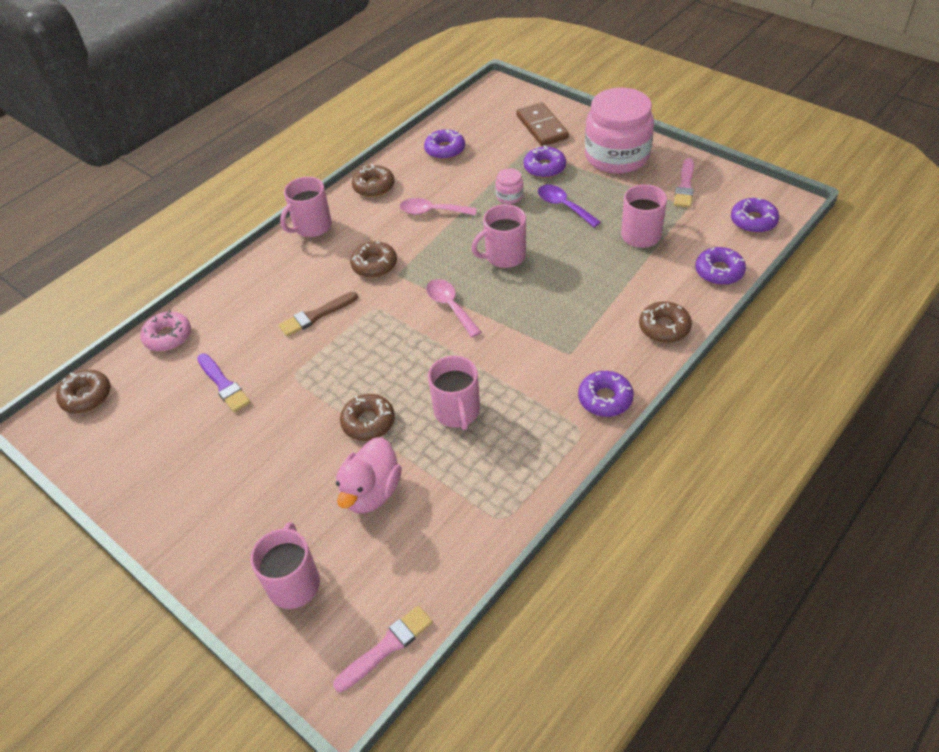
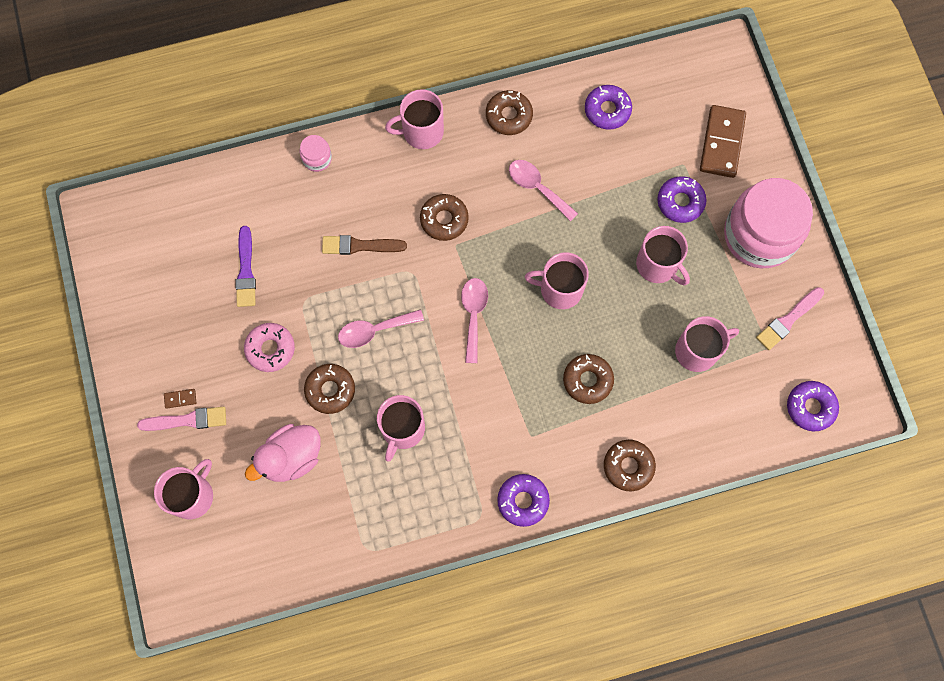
camera: 30 degrees right, 25 degrees up
brown donut [56,370,110,413] -> brown donut moved to [563,354,614,404]
pink donut [140,310,191,352] -> pink donut moved to [244,323,295,372]
pink brush [333,606,433,692] -> pink brush moved to [137,407,226,431]
pink jar [495,168,524,204] -> pink jar moved to [300,135,332,172]
purple spoon [538,185,601,227] -> pink mug [636,226,690,285]
purple donut [695,247,746,285] -> none
none -> brown domino [164,389,196,409]
none -> pink spoon [338,309,424,348]

